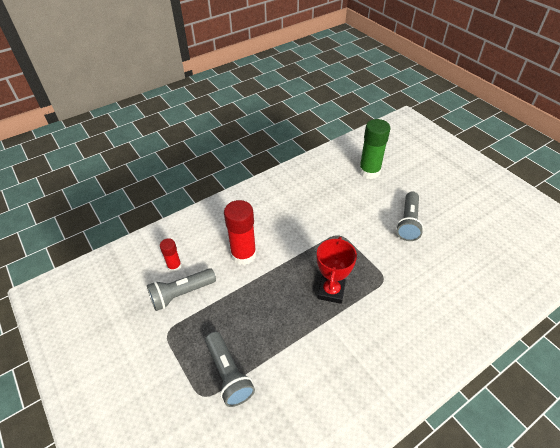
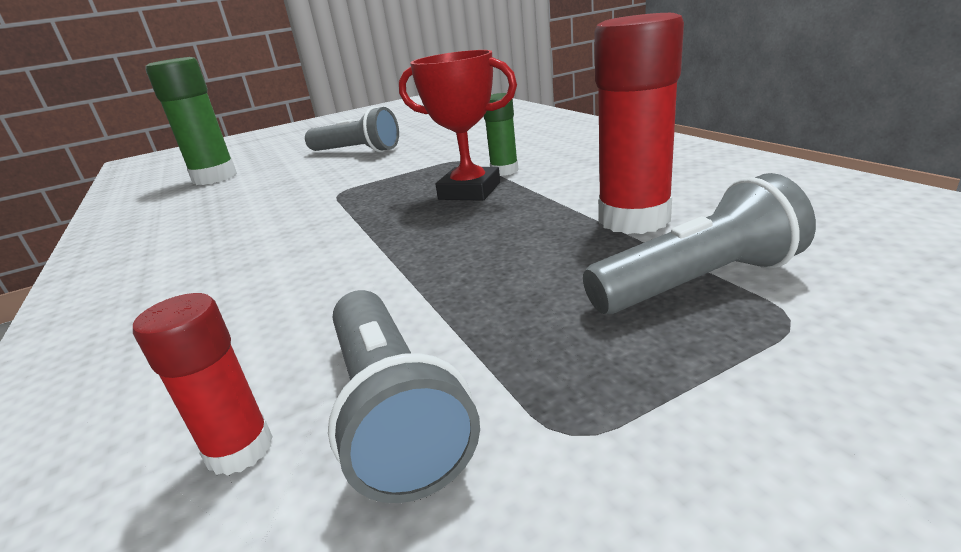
camera: 80 degrees left, 20 degrees down
red glue stick [224,200,257,265] -> red glue stick moved to [594,13,684,234]
none -> green glue stick [484,93,518,176]

